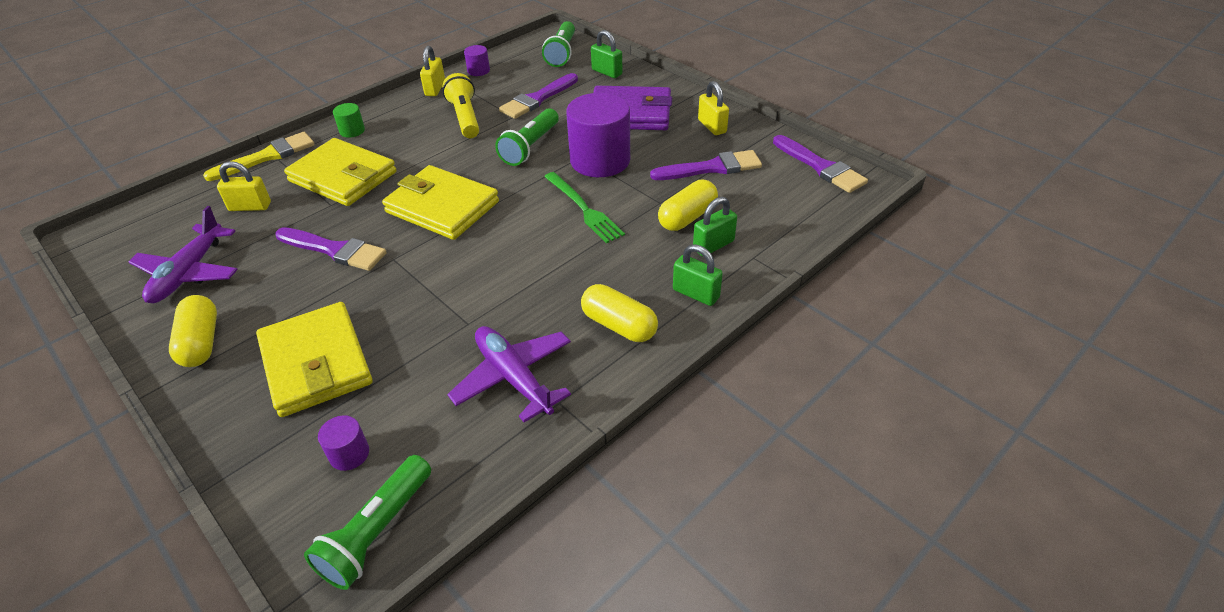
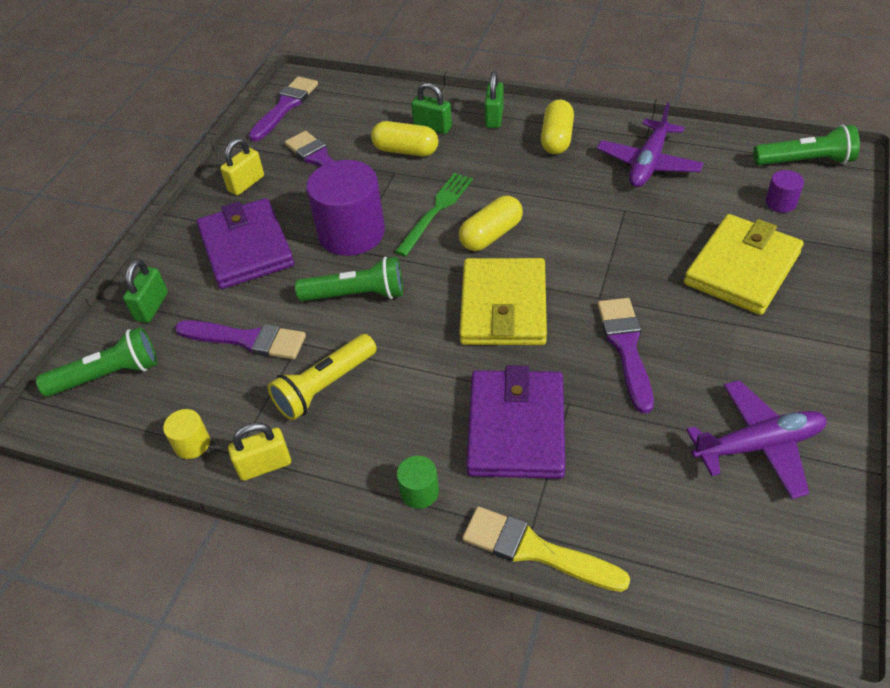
camera: 115 degrees left, 5 degrees up
yellow capsule [169,295,217,367] -> yellow capsule moved to [459,196,523,251]
yellow padlock [217,161,271,211] -> none
yellow wallet [284,138,396,206] -> purple wallet [466,365,565,479]
purple cylinder [464,45,490,76] -> yellow cylinder [163,409,210,459]

